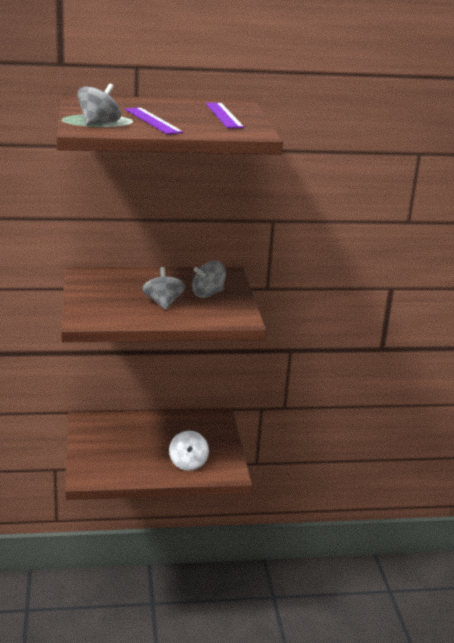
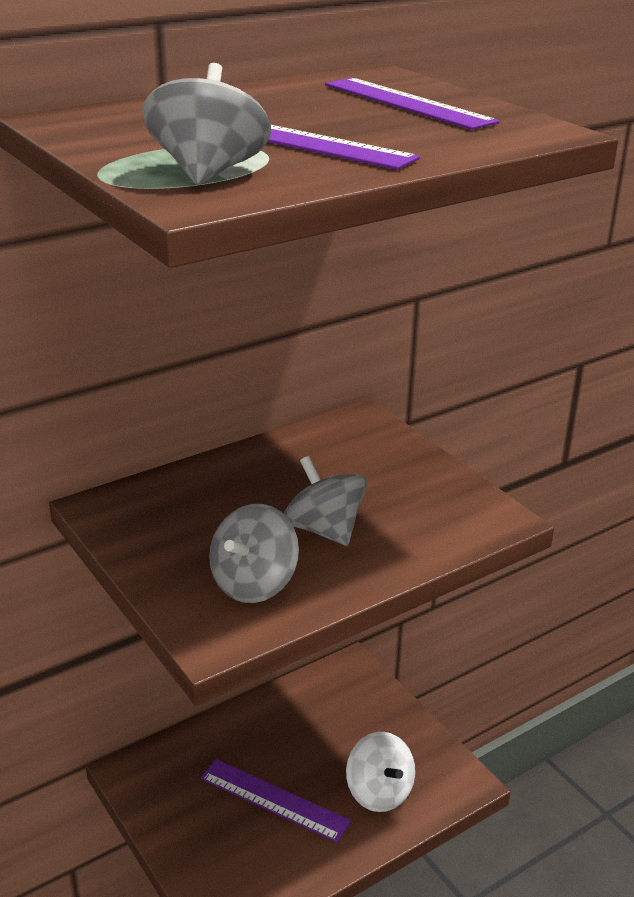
camera: 25 degrees left, 5 degrees up
grey spinning top [192,261,226,298] -> grey spinning top moved to [209,504,299,603]
none -> purple ruler [201,759,351,842]

